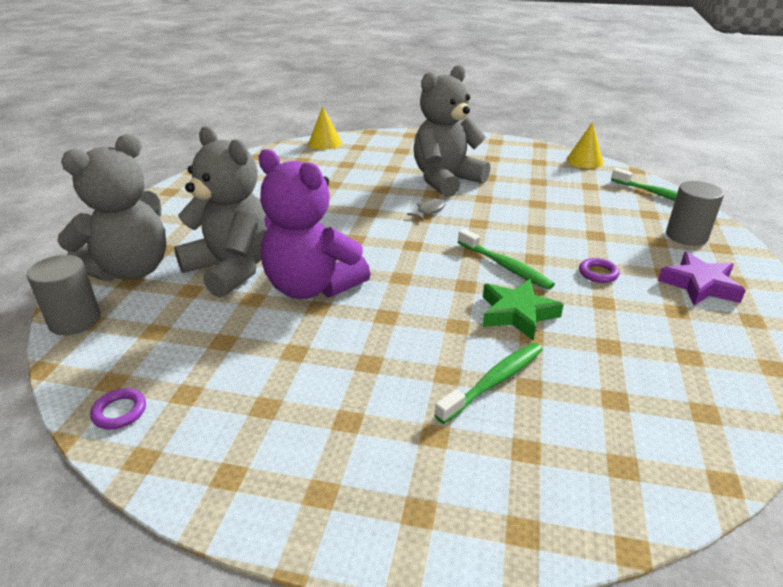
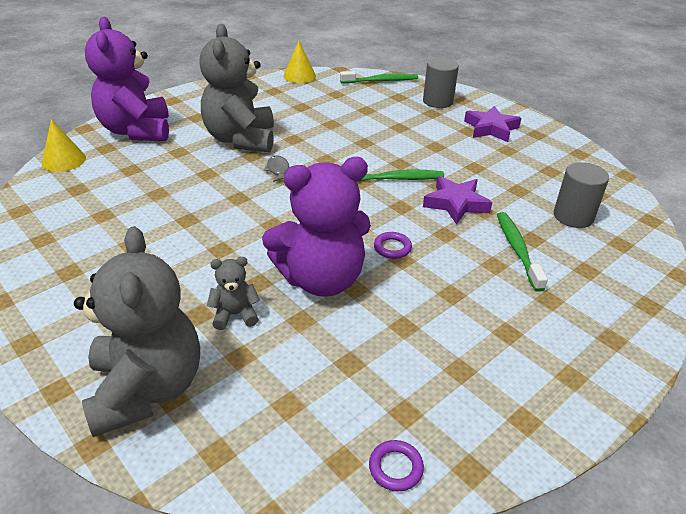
camera: 55 degrees left, 5 degrees up
grey cylinder [27,255,101,335] -> grey cylinder moved to [554,162,609,228]
grey teddy bear [174,126,267,298] -> grey teddy bear [207,257,260,330], size x0.44
green star [483,279,564,341] -> purple star [423,176,492,225]
purple ring [579,258,620,283] -> purple ring moved to [374,232,412,259]
none -> purple teddy bear [85,17,169,141]

